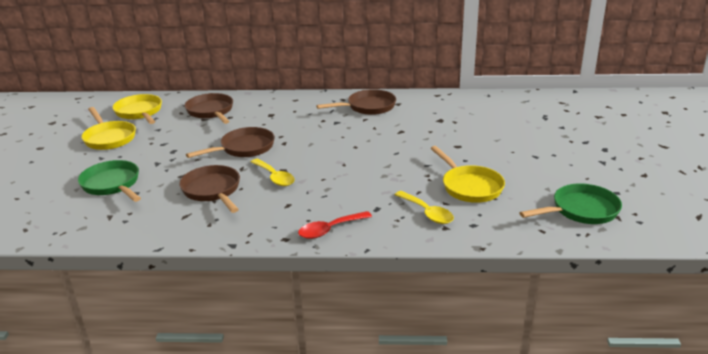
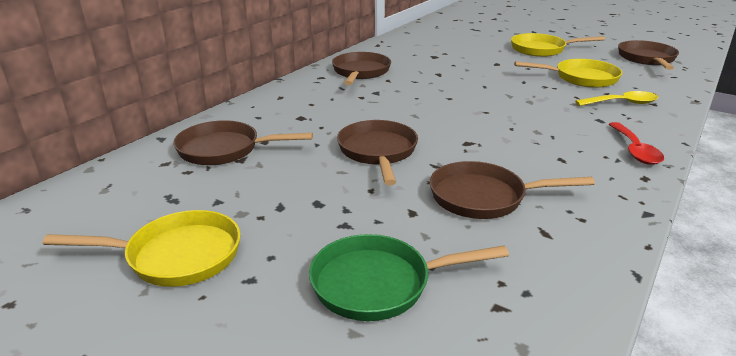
camera: 60 degrees left, 0 degrees up
yellow pan [112,94,162,124] -> yellow pan moved to [511,33,605,57]
yellow spoon [251,159,295,186] -> none
green pan [520,183,622,224] -> brown pan [618,40,679,70]

